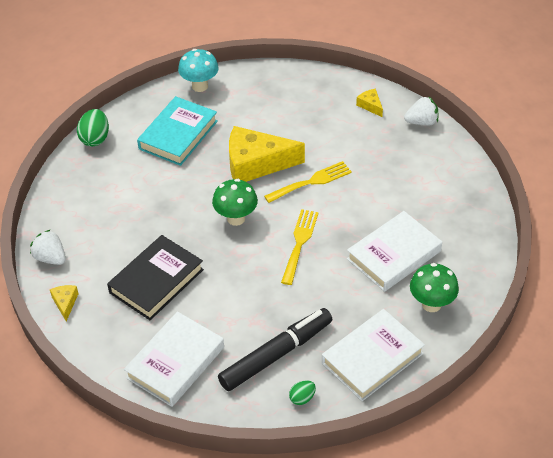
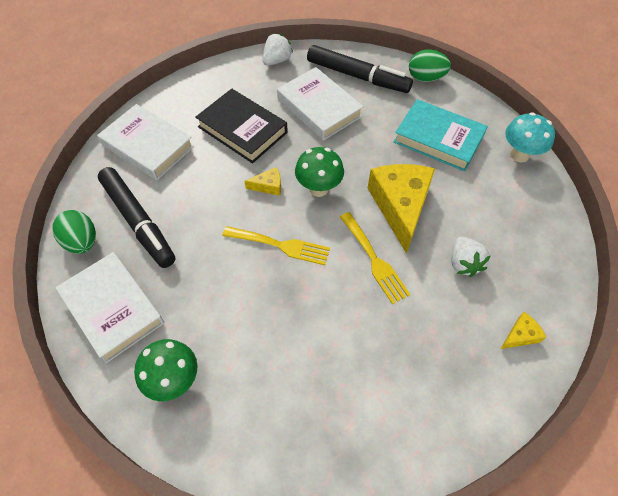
camera: 90 degrees right, 10 degrees up
yellow cheese [50,285,79,321] -> yellow cheese moved to [244,167,281,196]
green egg [289,380,316,405] -> green egg [52,210,96,254], size x1.73
white book [347,211,442,292] -> white book moved to [277,67,363,141]
white strawberry [404,96,439,126] -> white strawberry moved to [452,237,491,277]
none -> black marker [307,45,413,93]

